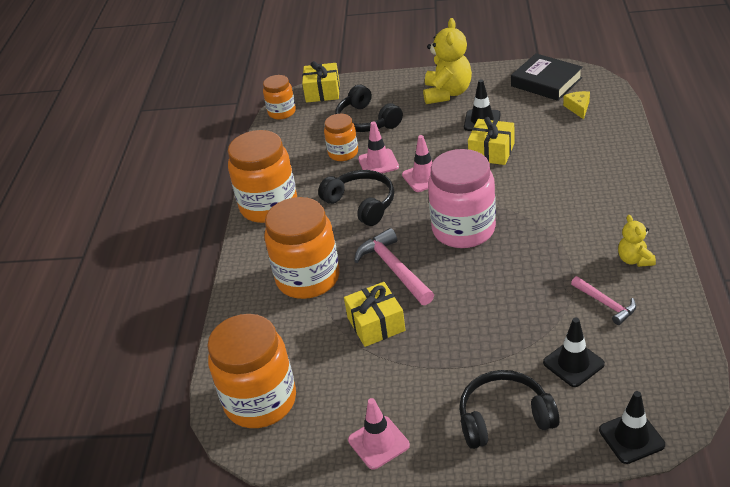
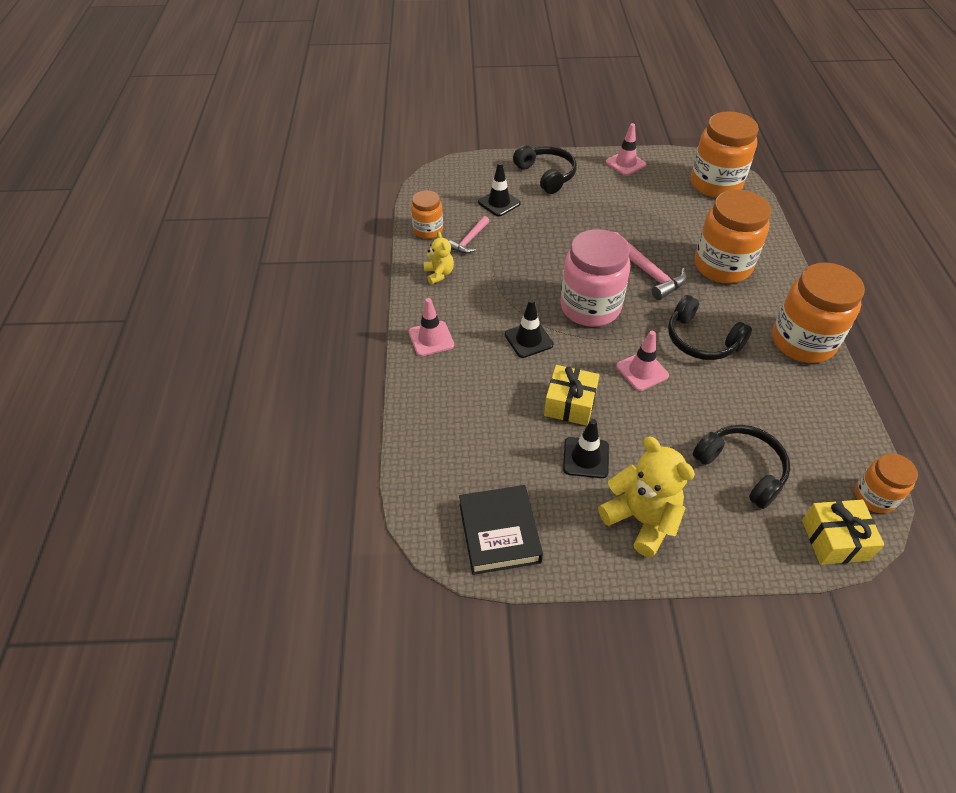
camera: 170 degrees right, 10 degrees up
orange jar [324,114,358,161] -> orange jar moved to [411,190,443,239]
yellow gift [344,282,405,347] -> none
pink traffic cone [358,121,399,173] -> pink traffic cone moved to [409,298,454,356]
yellow teddy bear [423,18,472,104] -> yellow teddy bear turned 135 degrees clockwise [598,437,695,557]
black headphones [459,370,559,449] -> black headphones turned 105 degrees counterclockwise [513,145,577,194]
black book [511,53,583,101] -> black book turned 45 degrees clockwise [459,485,543,575]
yellow cheese [563,91,590,119] -> none
pink hammer [571,276,636,325] -> pink hammer turned 105 degrees counterclockwise [449,216,489,253]
black traffic cone [599,391,665,464] -> black traffic cone moved to [505,299,553,358]

